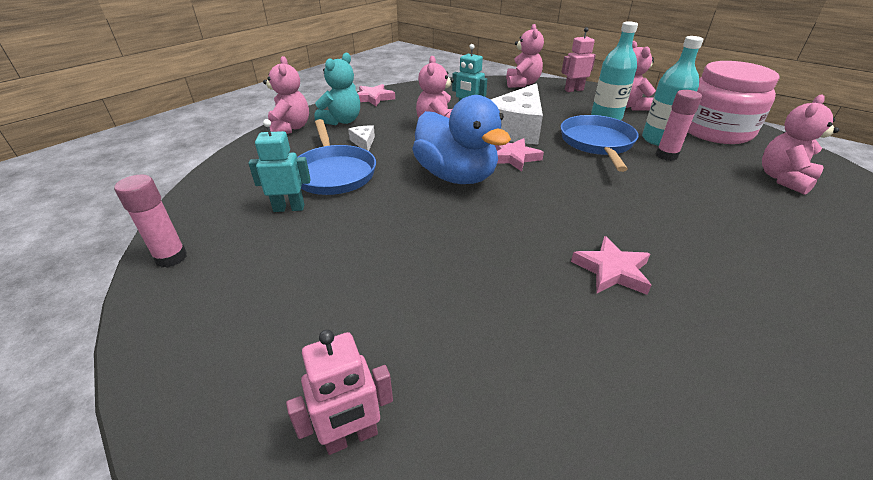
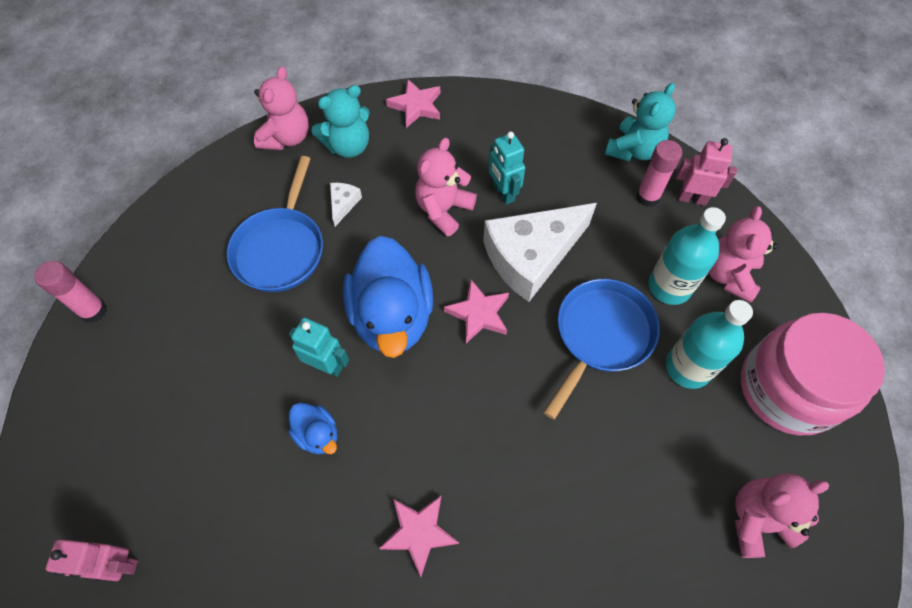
camera: 30 degrees right, 25 degrees up
turquoise robot [248,119,311,212] -> turquoise robot moved to [289,318,349,377]
pink teddy bear [506,24,544,88] -> turquoise teddy bear [605,83,676,162]
pink glue stick [656,90,702,161] -> pink glue stick moved to [636,140,682,207]
none -> blue duck [288,403,337,454]

